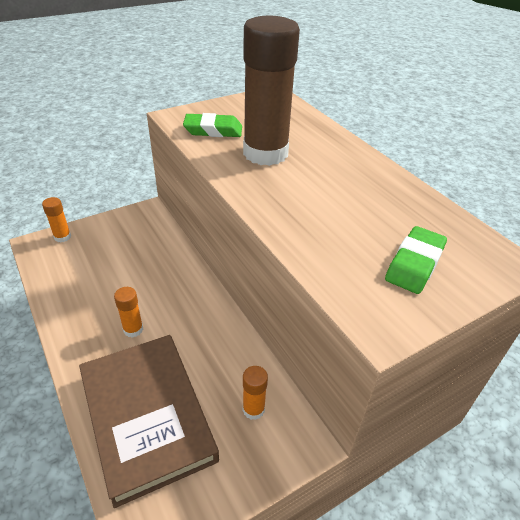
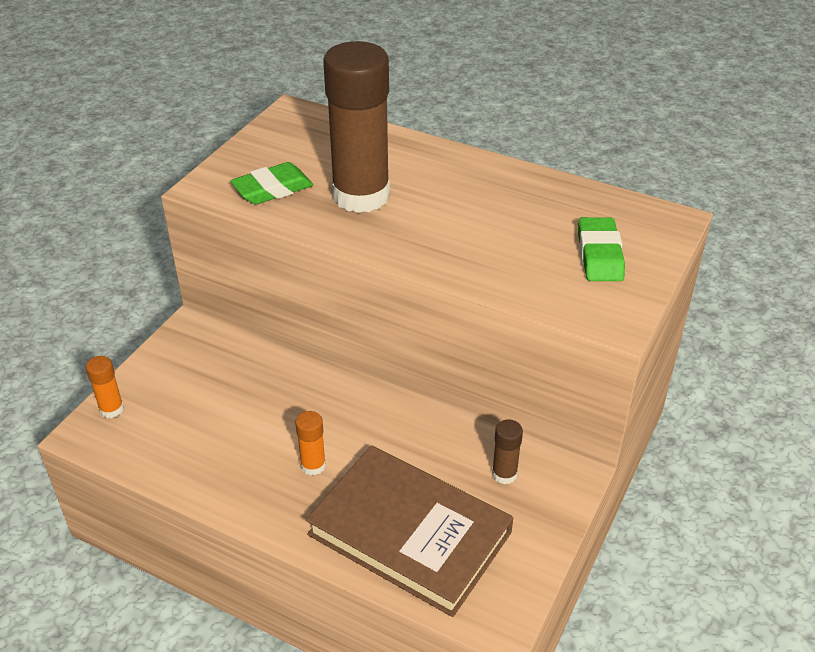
camera: 30 degrees left, 0 degrees up
orange glue stick [243,366,268,420] -> brown glue stick [492,419,523,484]

